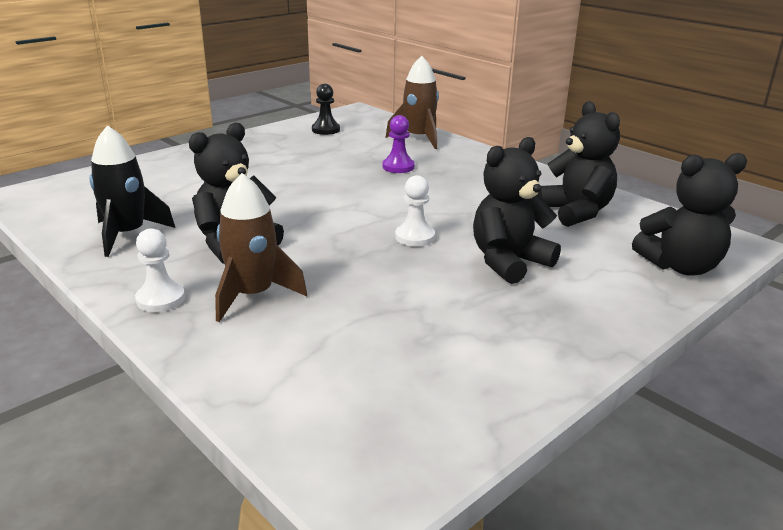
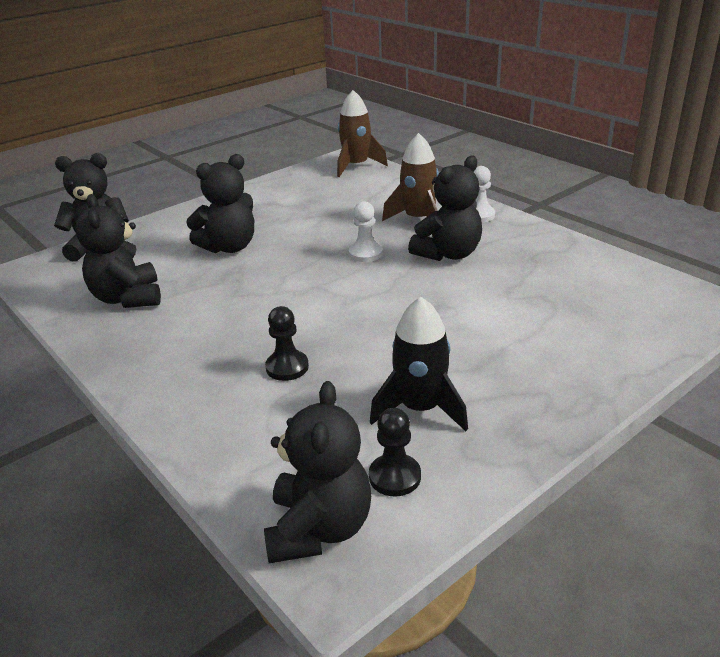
camera: 175 degrees left, 5 degrees up
black rocket [89,125,175,257] -> black rocket moved to [370,297,468,431]
purple pawn [383,115,415,173] -> black pawn [265,306,309,381]
brown rocket [385,56,439,149] -> brown rocket moved to [337,90,388,177]
white pawn [395,175,435,247] -> white pawn moved to [349,201,383,262]
none -> black teddy bear [264,381,371,563]

